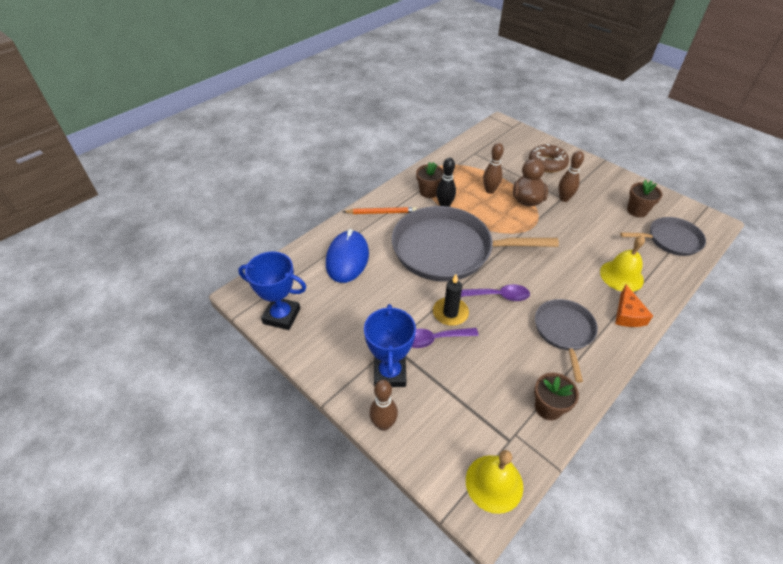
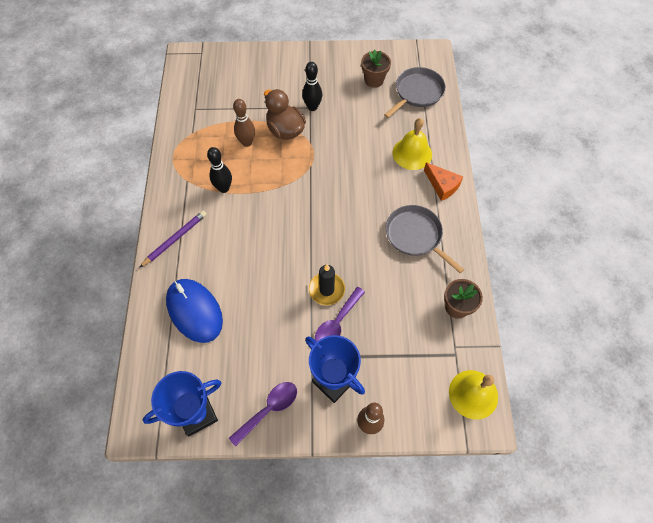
camera: 45 degrees left, 15 degrees up
orange pencil [343,207,417,214] -> purple pencil [139,211,207,268]
grey pan [392,206,559,281] -> none
brown flower pot [416,162,444,198] -> none
purple spoon [461,284,530,301] -> purple spoon moved to [229,382,297,447]
brown donut [529,144,569,173] -> none
brown bowling pin [559,151,584,202] -> black bowling pin [302,62,322,111]

